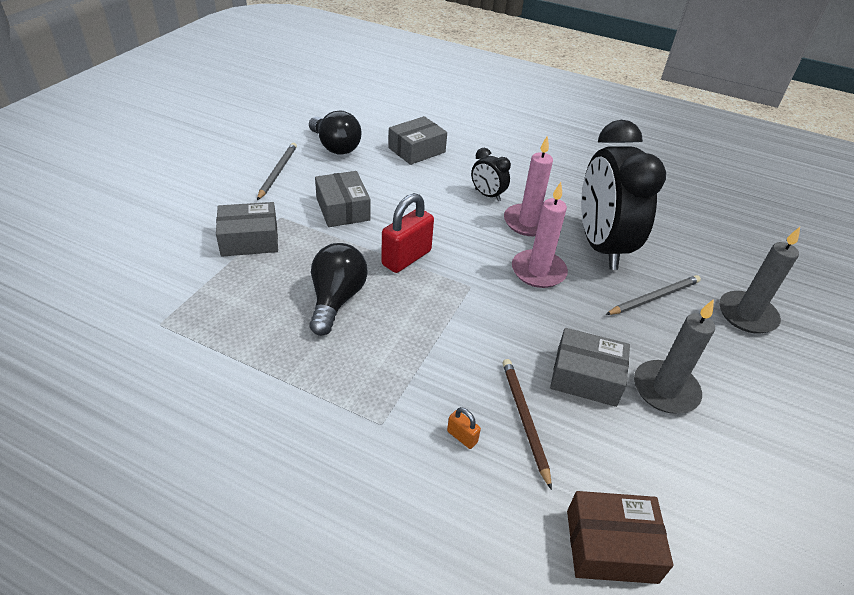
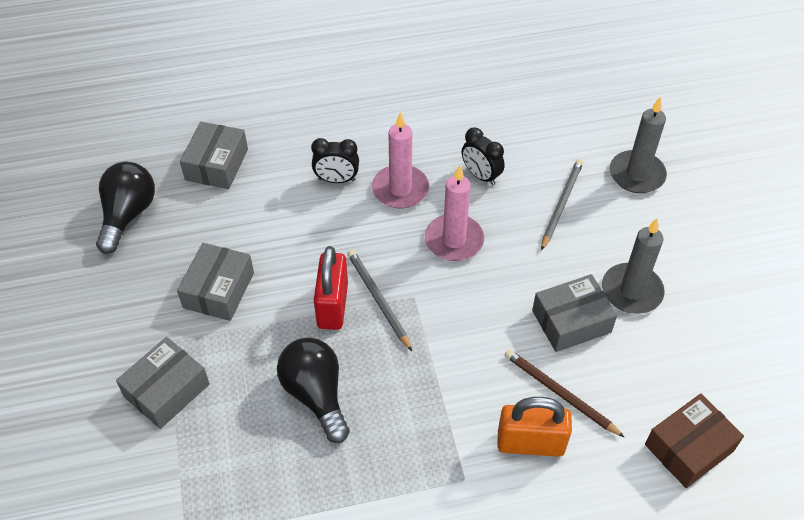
camera: 35 degrees left, 10 degrees up
grey pencil [257,143,297,200] -> grey pencil moved to [347,250,412,351]
black light bulb [309,110,362,155] -> black light bulb turned 90 degrees counterclockwise [96,162,155,254]
grey box [315,171,371,227] -> grey box turned 75 degrees clockwise [177,243,254,321]
orange padlock [447,407,481,449] -> orange padlock [498,397,572,457], size x2.21
black clock [581,120,666,270] -> black clock [462,128,505,186], size x0.43

